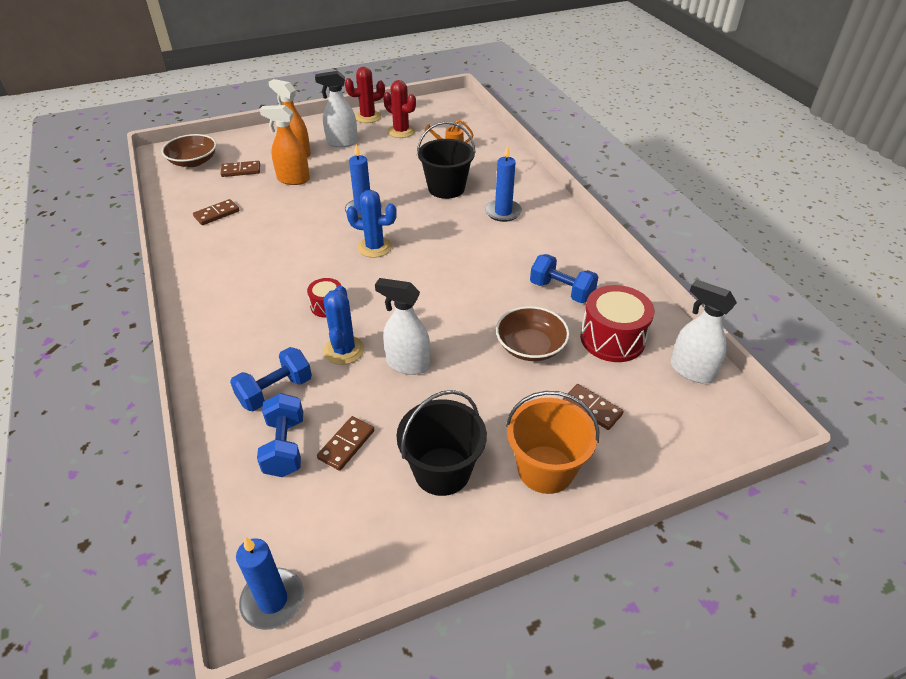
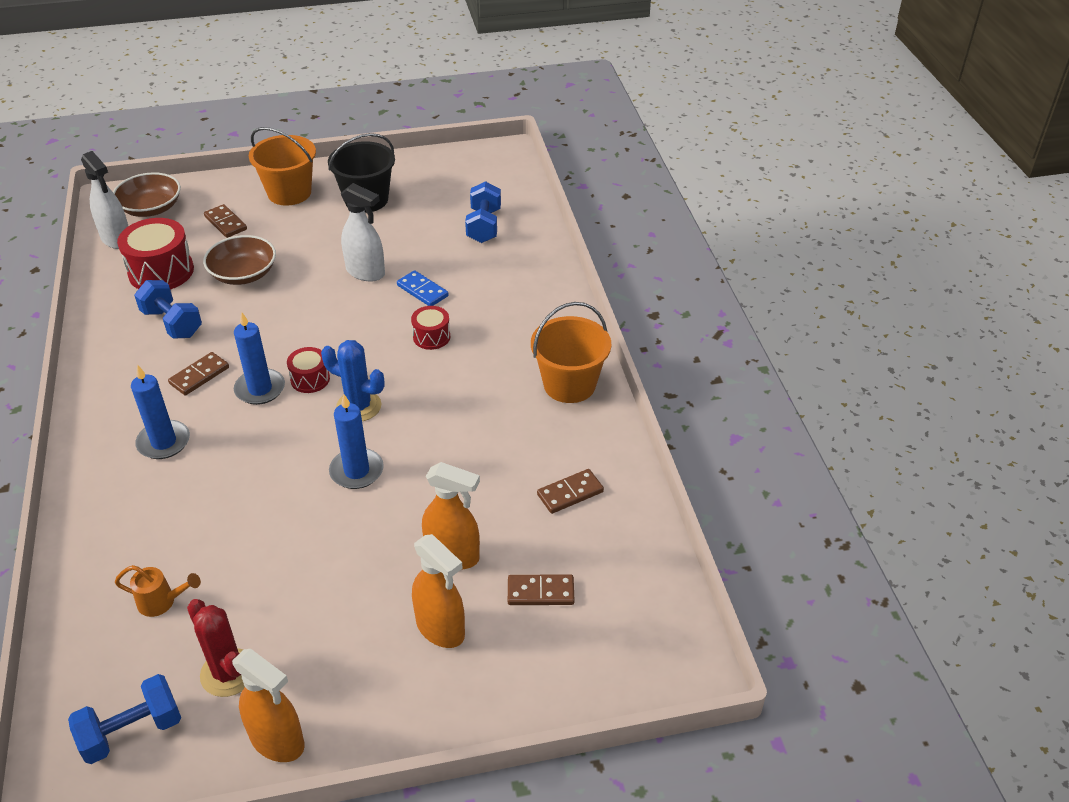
camera: 170 degrees left, 0 degrees up
brown bowl [162,134,217,167] -> brown bowl moved to [113,172,181,217]
blue dumbbell [230,347,312,411] -> blue dumbbell moved to [68,674,181,764]
blue candle [236,537,304,630] -> blue candle moved to [234,312,285,405]
white spray bottle [315,71,358,147] -> none
brown domino [317,416,374,471] -> brown domino moved to [168,352,229,395]
blue cactus [323,285,364,365] -> blue domino [397,270,449,306]
red cactus [345,67,385,123] -> orange spray bottle [232,649,304,762]
black bucket [417,121,476,199] -> none
none -> red drum [287,347,330,393]
none -> orange bucket [531,302,611,403]

